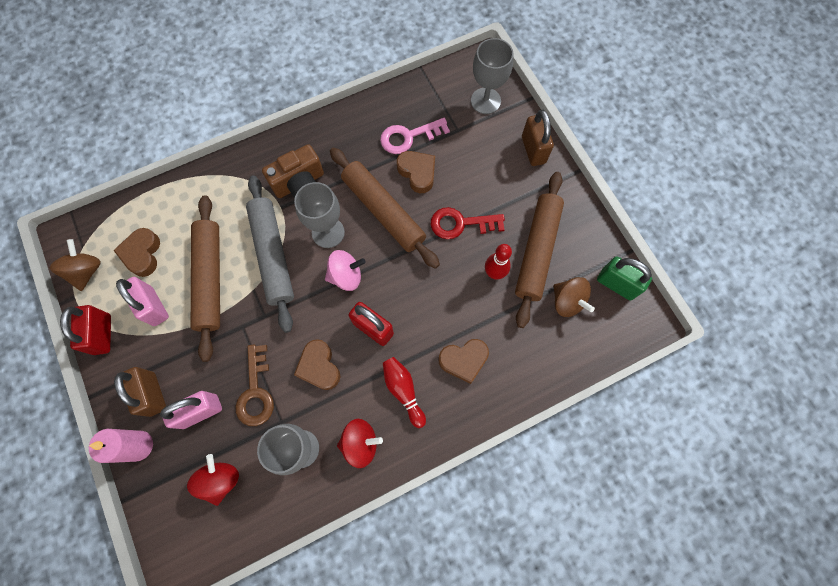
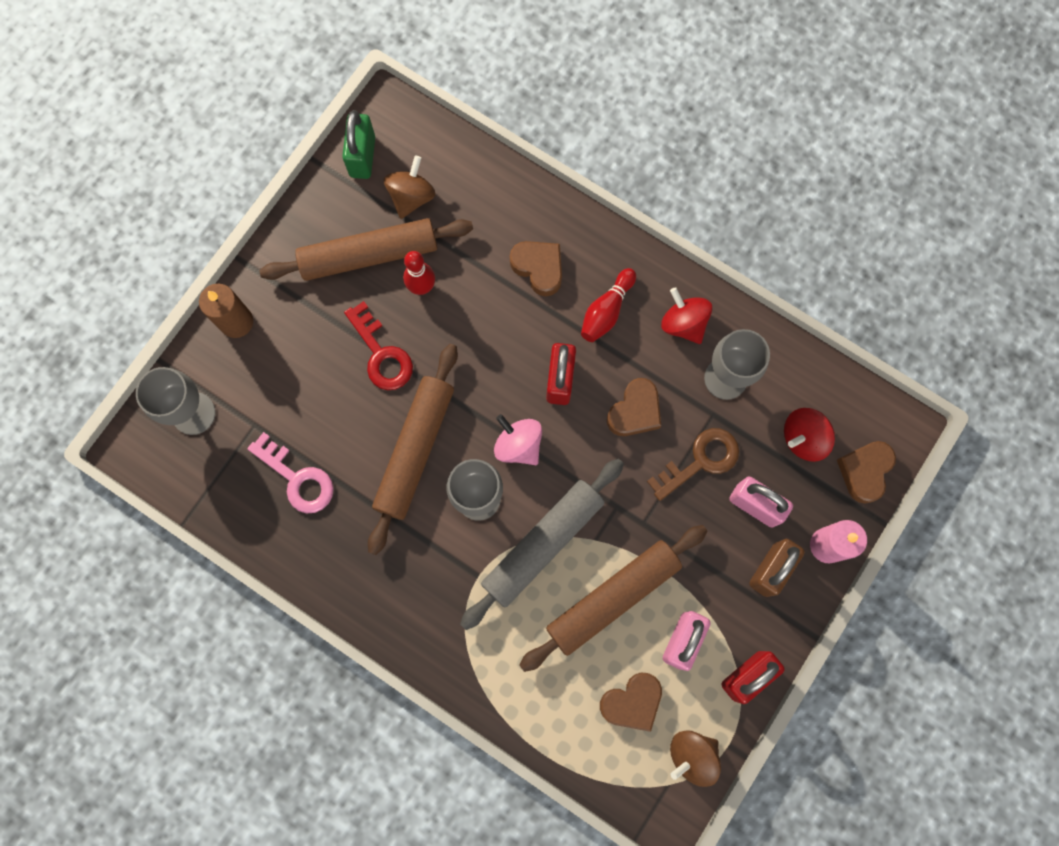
camera: 120 degrees left, 5 degrees up
brown camera [262,144,324,199] -> none
brown heart [397,151,435,193] -> brown heart moved to [837,441,896,504]
brown padlock [522,110,554,166] -> brown candle [199,283,253,338]

